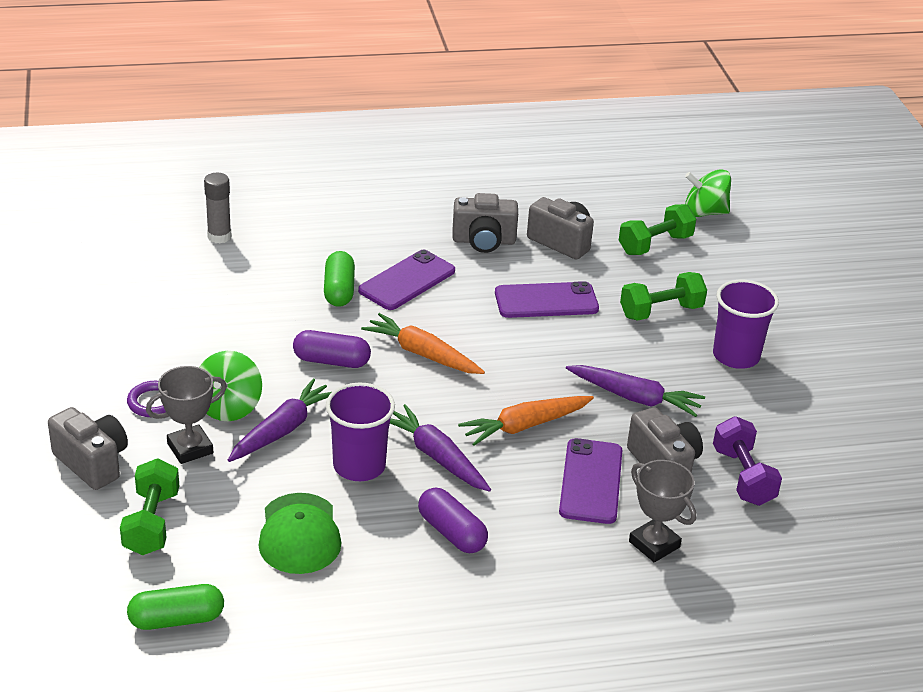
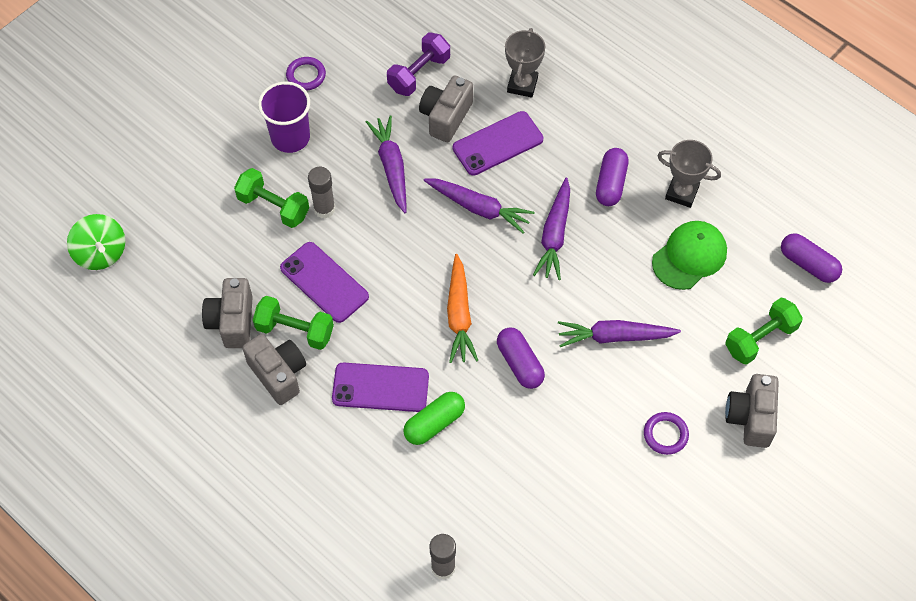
camera: 125 degrees left, 25 degrees up
green capsule [127,584,224,630] -> purple capsule [781,233,842,283]
grey trophy [146,366,227,464] -> grey trophy moved to [657,140,721,208]
green spinning top [199,351,262,421] -> none
purple cup [326,383,395,481] -> none
orange carrot [458,396,594,446] -> purple carrot [424,179,534,234]
green dumbbell [619,204,696,255] -> green dumbbell moved to [253,296,334,350]
none -> purple ring [286,57,326,91]
none -> grey glue stick [308,167,335,219]

